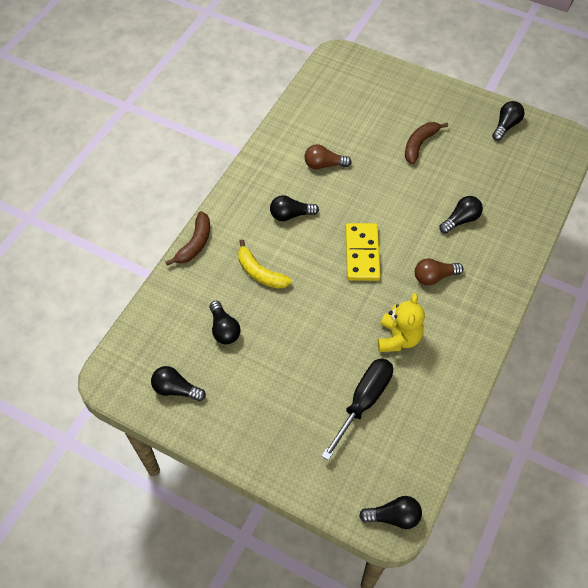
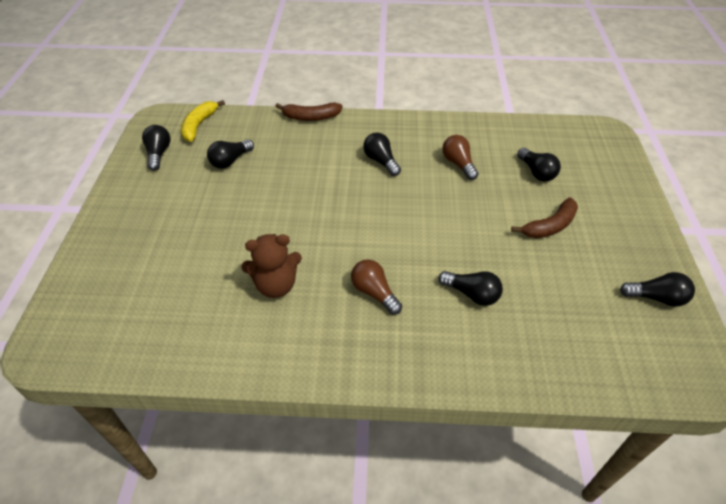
camera: 65 degrees right, 10 degrees down
yellow banana [238,239,292,289] -> yellow banana moved to [181,100,225,142]
black screwdriver [322,358,393,460] -> none
yellow domino [346,223,381,281] -> none
black light bulb [359,496,422,529] -> black light bulb moved to [517,148,561,181]
yellow teddy bear [378,293,425,352] -> brown teddy bear [241,234,302,298]
brown banana [405,122,448,164] -> brown banana turned 135 degrees clockwise [511,198,578,238]

